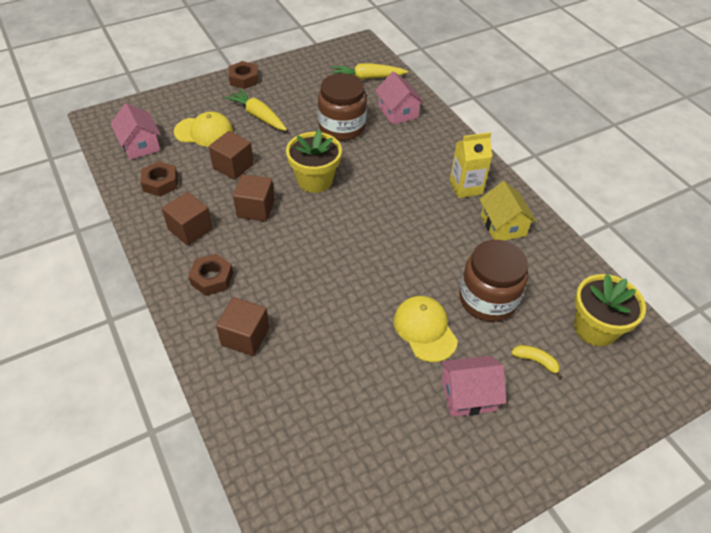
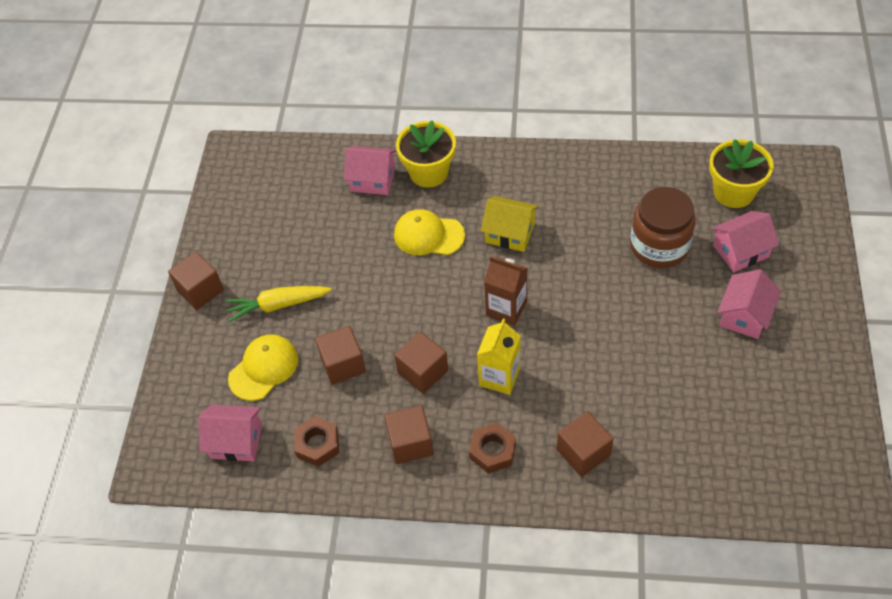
camera: 50 degrees left, 5 degrees up
brown nut [228,61,259,89] -> brown cube [168,252,224,310]
yellow flower pot [286,129,342,193] -> yellow flower pot moved to [396,120,456,188]
brown jar [318,73,367,141] -> none
yellow carrot [331,63,408,79] -> none
yellow cap [394,296,458,362] -> yellow cap moved to [394,209,465,255]
yellow carton [450,132,492,198] -> yellow carton moved to [477,319,520,395]
yellow house [479,181,537,240] -> yellow house moved to [481,196,539,252]
yellow banana [511,345,562,379] -> pink house [711,211,779,272]
none -> brown carton [484,256,527,326]

